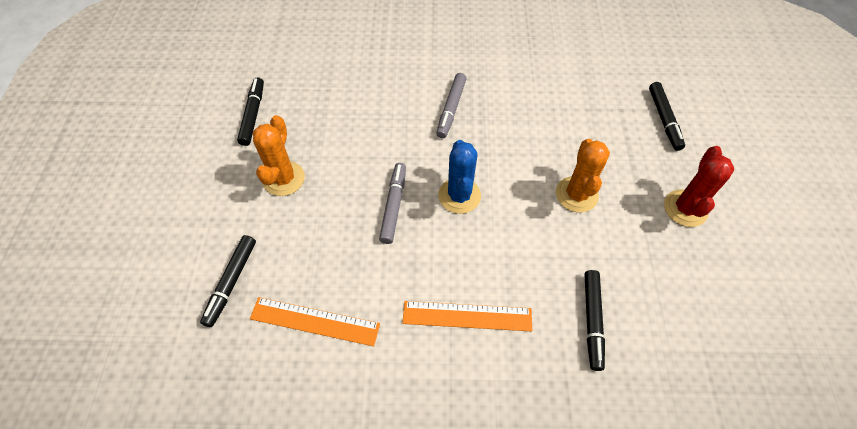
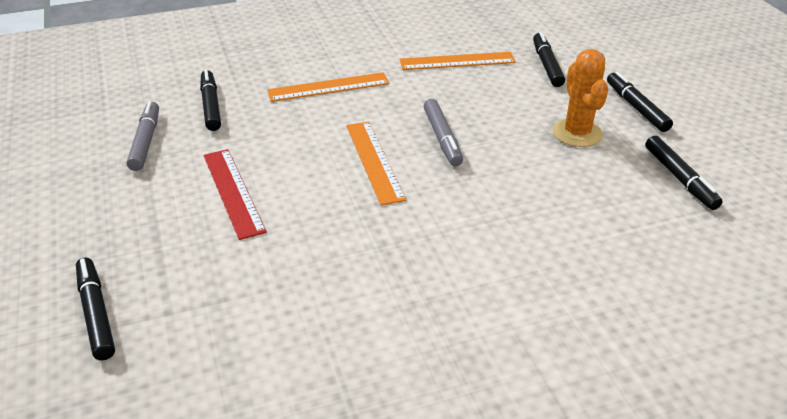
camera: 160 degrees right, 20 degrees down
grey marker [436,73,467,138] -> grey marker moved to [127,101,159,171]
blue cactus [438,140,481,214] -> orange ruler [346,122,406,205]
orange cactus [556,139,610,213] -> red ruler [204,149,267,240]
red cactus [664,146,734,227] -> none
none -> black marker [607,72,673,132]

